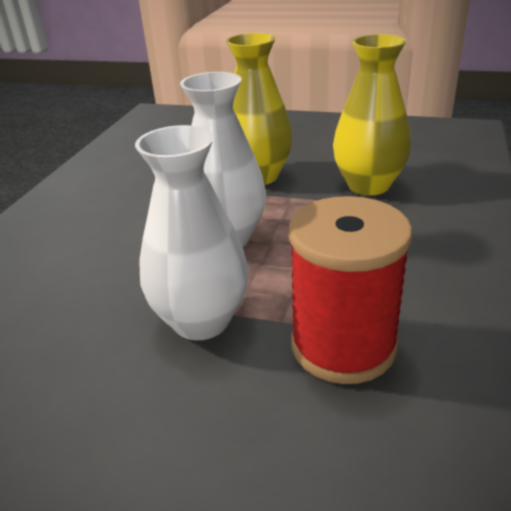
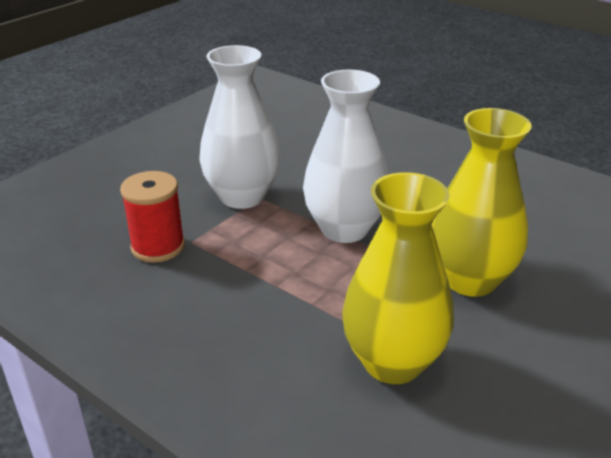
camera: 110 degrees right, 0 degrees up
red spool [288,196,413,384] -> red spool [120,171,185,262], size x0.65

